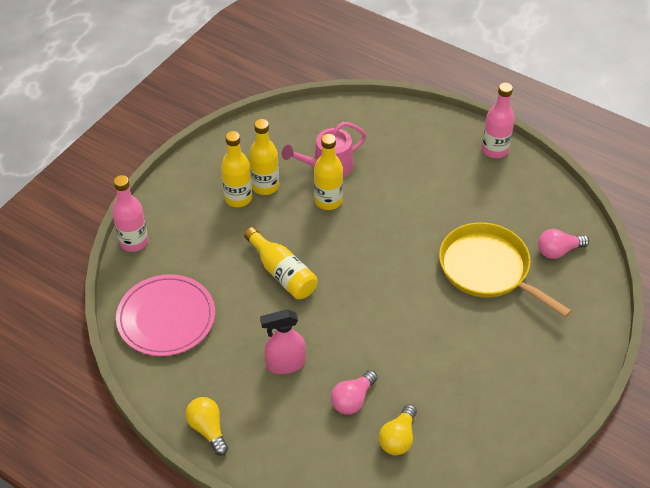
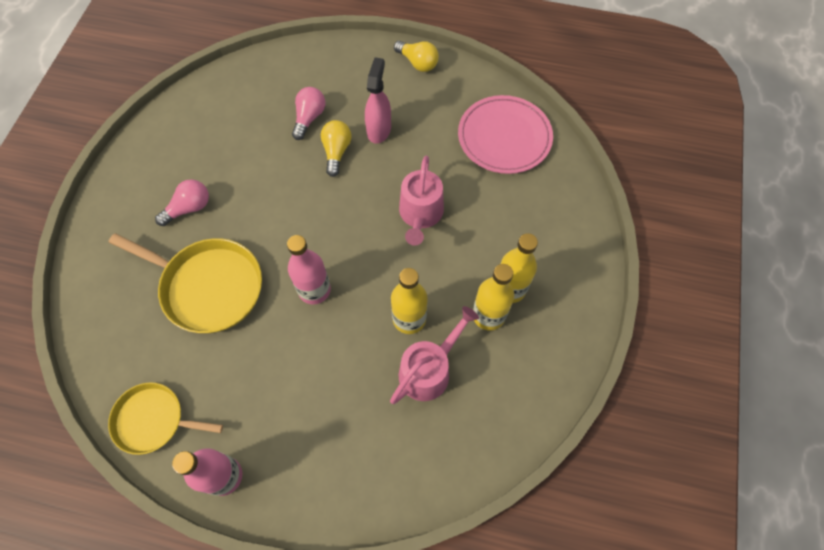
camera: 160 degrees right, 15 degrees up
pink bottle [112,175,148,252] -> pink bottle moved to [287,235,331,305]
yellow bottle [244,227,318,299] -> pink watering can [399,156,444,246]
pink spray bottle [260,309,306,374] -> pink spray bottle turned 45 degrees counterclockwise [365,57,391,144]
yellow light bulb [379,404,417,455] -> yellow light bulb moved to [321,120,351,177]
pink light bulb [538,229,589,259] -> pink light bulb moved to [155,179,209,226]
none -> yellow pan [108,382,223,455]

